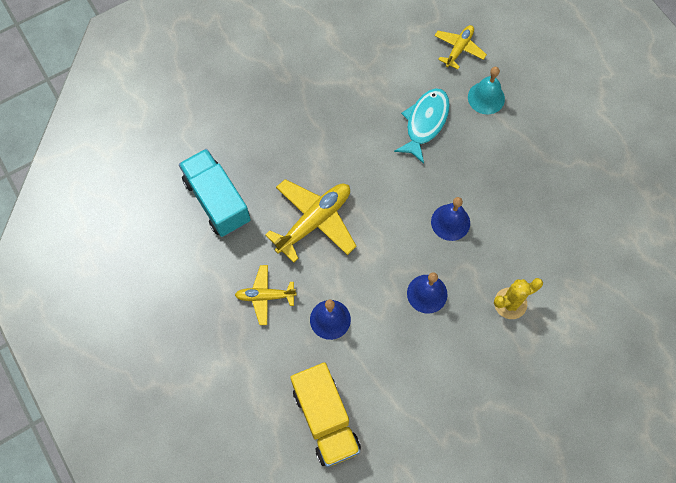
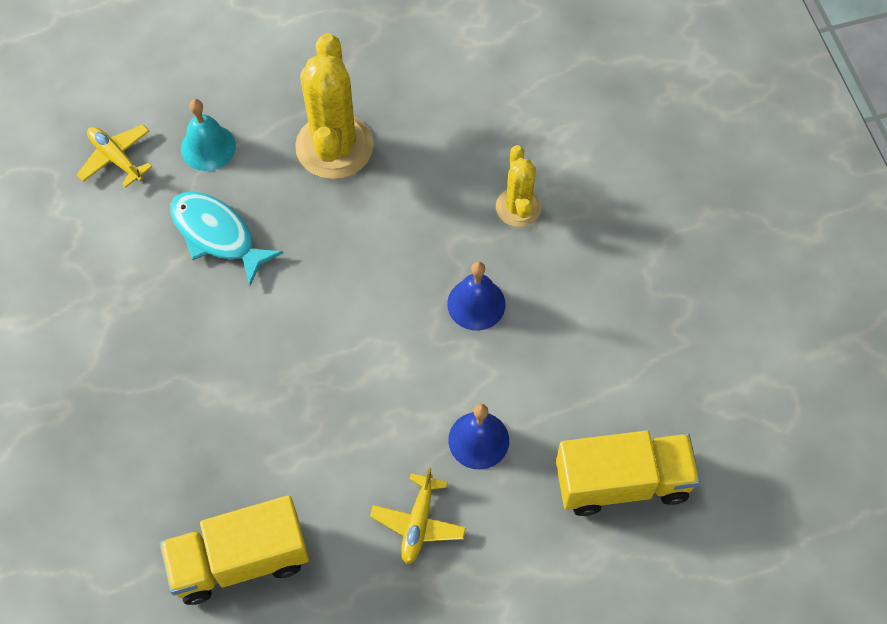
camera: 75 degrees left, 5 degrees down
turquoise truck [179,149,250,237] -> yellow truck [159,495,309,605]
yellow plane [265,179,357,263] -> none
blue bell [431,197,470,241] -> none
none -> yellow cactus [295,33,374,179]

